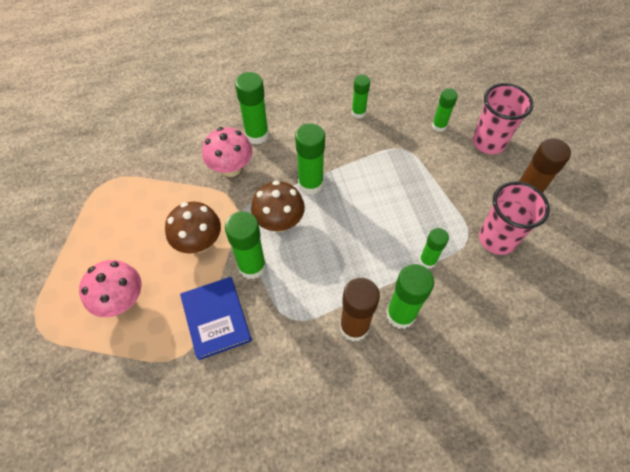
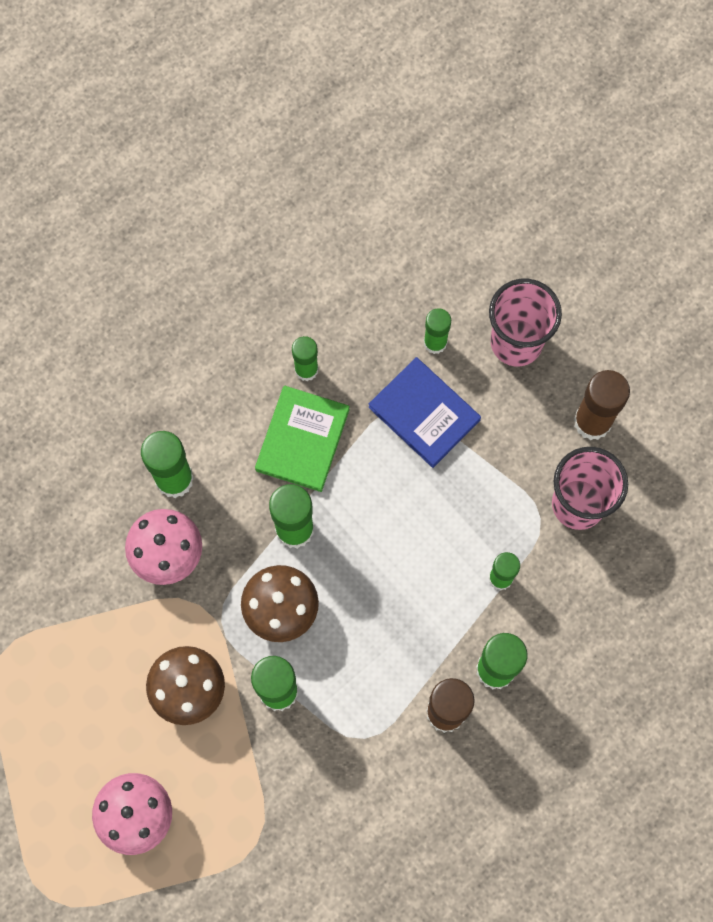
camera: 25 degrees left, 15 degrees up
blue book [180,277,252,360] -> blue book moved to [368,357,481,468]
none -> green book [255,386,350,492]

